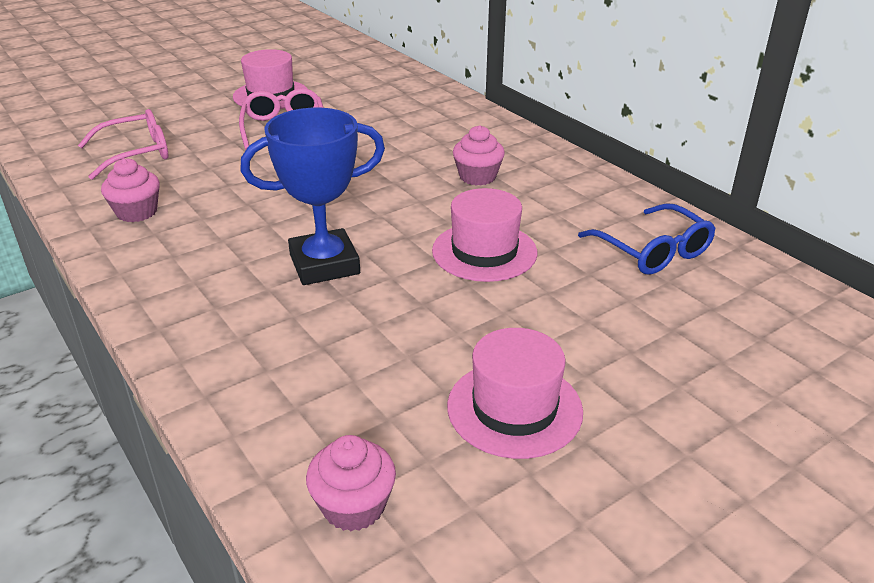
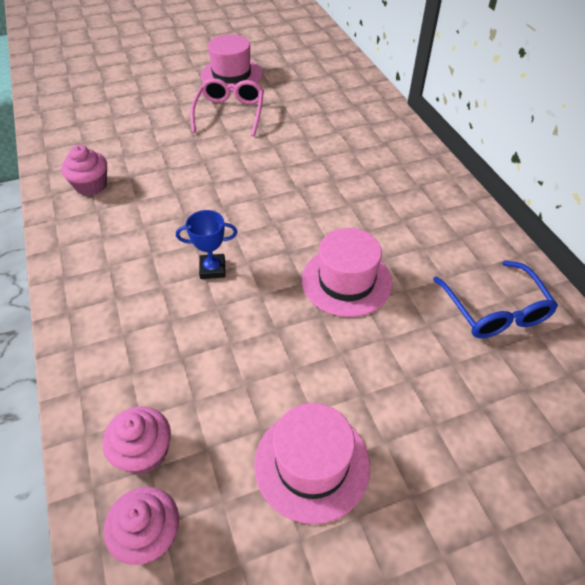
camera: 15 degrees right, 15 degrees up
pink glasses [78,109,169,180] -> none
blue trophy [240,108,385,285] -> blue trophy [176,210,238,279], size x0.52
pink cupcake [453,125,505,186] -> pink cupcake moved to [103,406,171,474]

